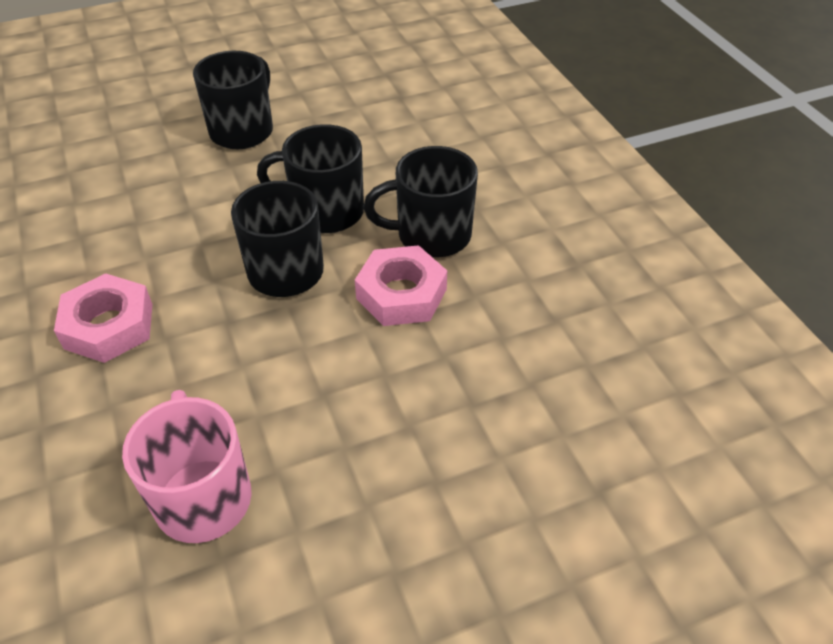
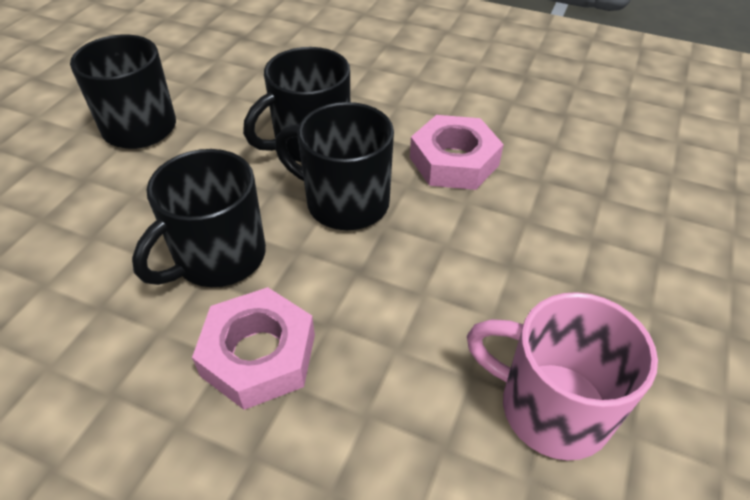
camera: 45 degrees left, 0 degrees up
black mug [363,146,478,258] -> black mug moved to [132,149,266,287]

